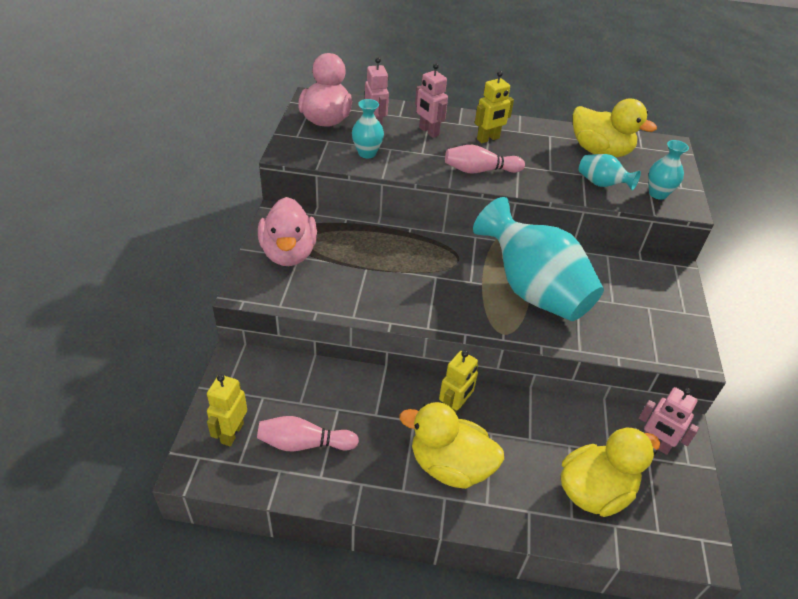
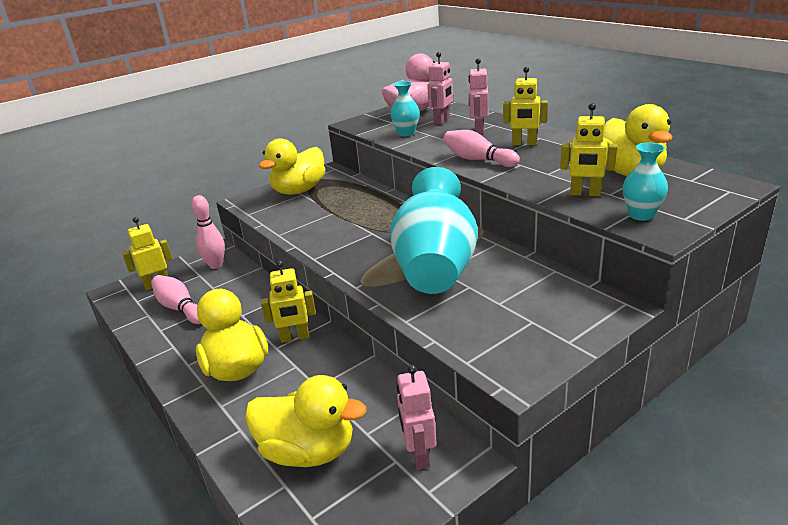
camera: 50 degrees right, 15 degrees down
pink duck [258,197,317,266] -> yellow duck [259,138,325,195]
turquoise vase [579,154,641,191] -> yellow robot [560,103,617,196]
none -> pink bowling pin [191,195,225,269]

